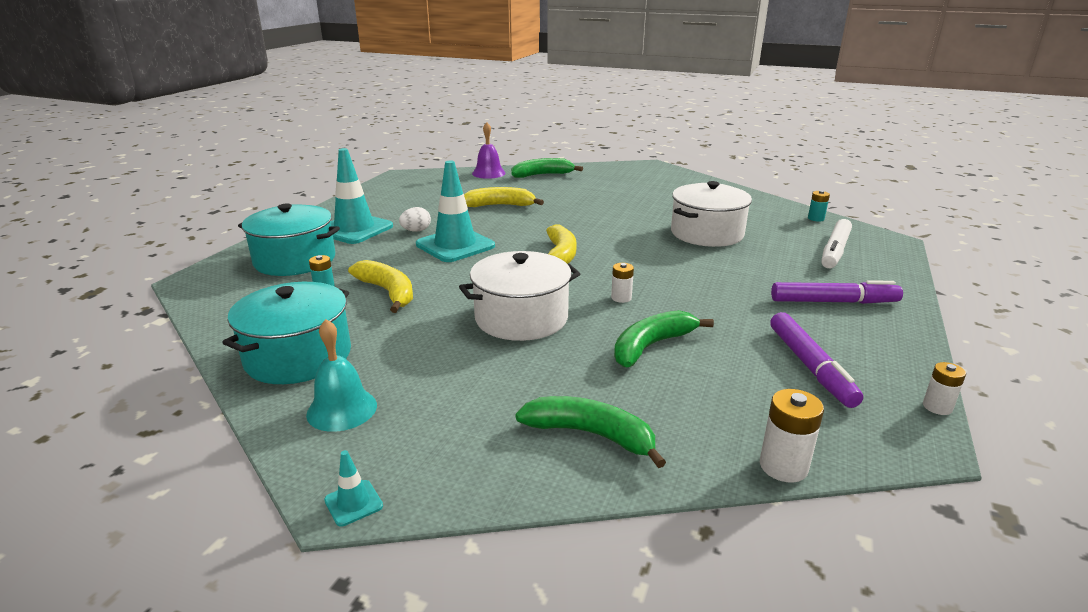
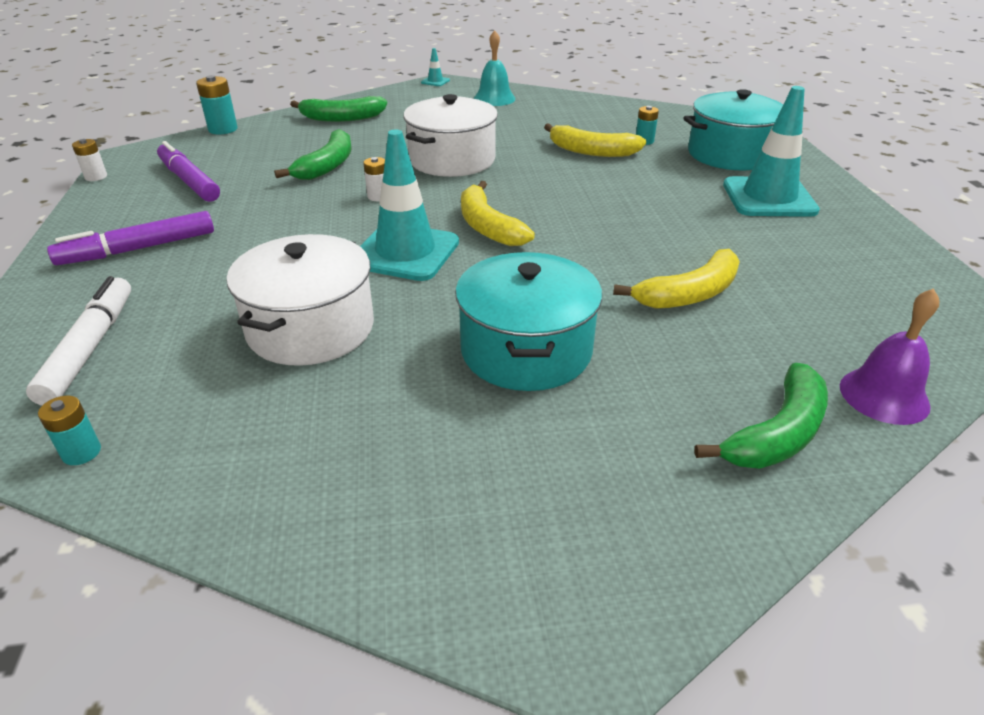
camera: 150 degrees right, 10 degrees up
turquoise pot [222,282,351,384] -> turquoise pot moved to [455,252,602,391]
white egg [399,207,431,232] -> none
turquoise traffic cone [416,160,495,262] -> turquoise traffic cone moved to [360,130,459,281]
white battery [760,389,824,483] -> turquoise battery [196,75,238,135]

